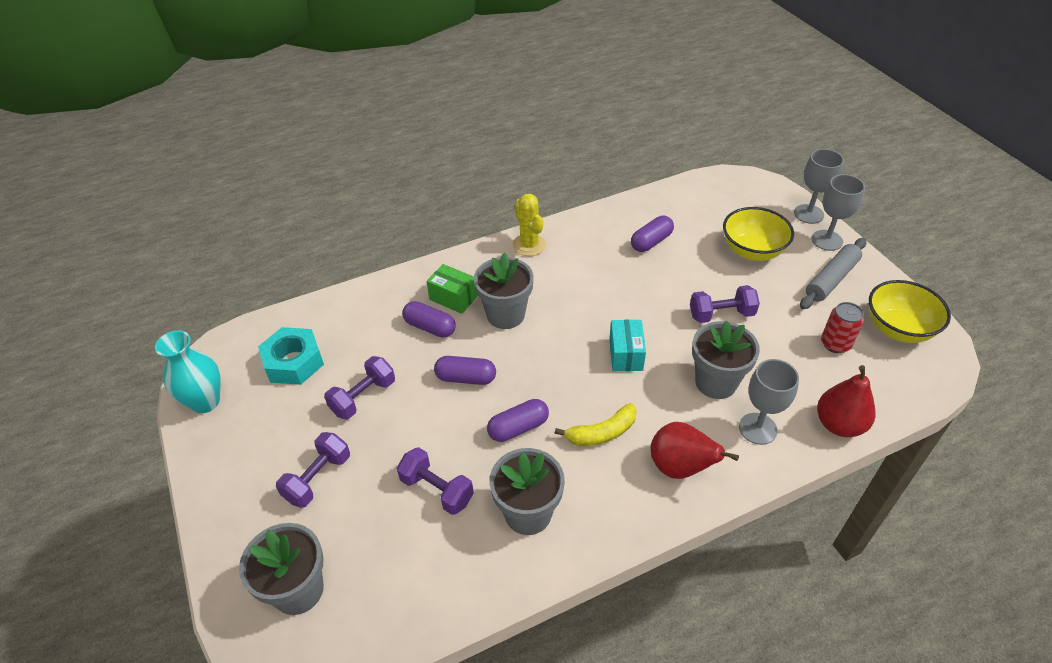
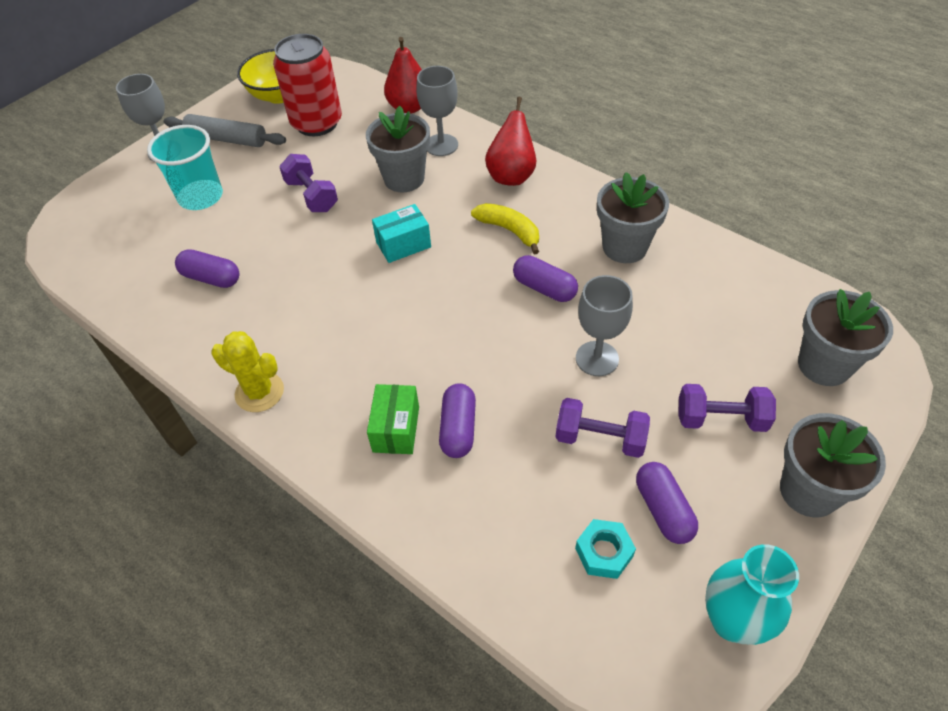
camera: 115 degrees left, 5 degrees up
turquoise nut [258,327,324,385] -> turquoise nut [575,519,636,579], size x0.63
purple dumbbell [397,447,474,515] -> none
purple capsule [434,356,496,385] -> purple capsule moved to [636,462,698,544]
grey flower pot [474,253,534,329] -> grey flower pot moved to [780,413,886,517]
yellow cactus [513,194,546,256] -> yellow cactus turned 75 degrees clockwise [212,331,284,412]
yellow bowl [723,207,794,261] -> turquoise cup [147,125,223,210]
grey goblet [794,149,844,224] -> grey goblet moved to [576,275,633,376]
red can [821,302,864,353] -> red can [273,34,342,136], size x1.83

